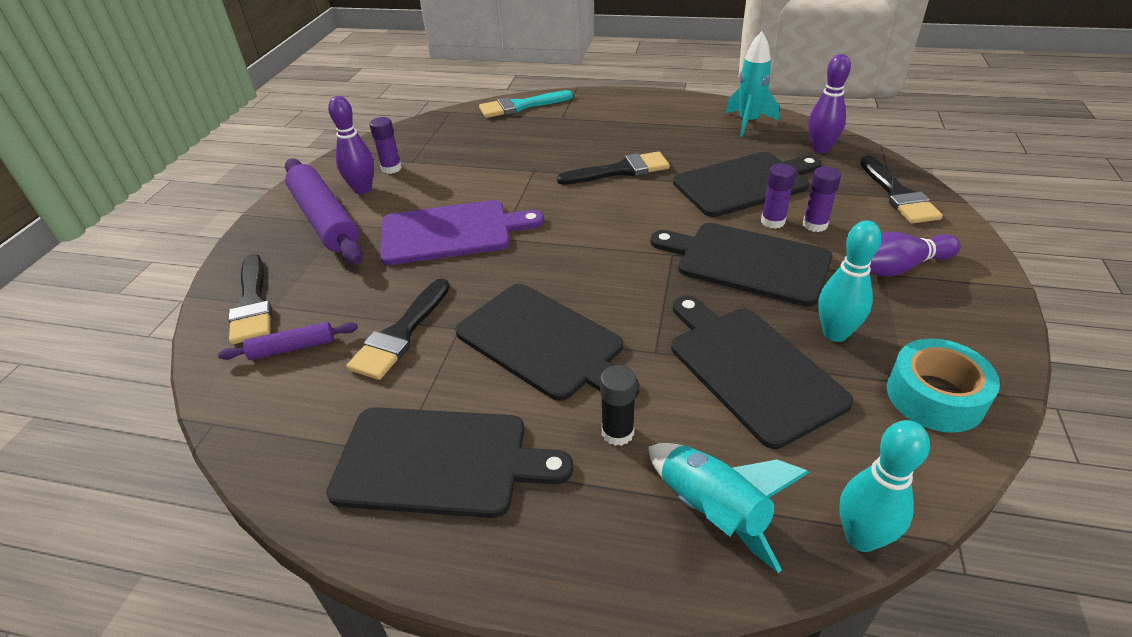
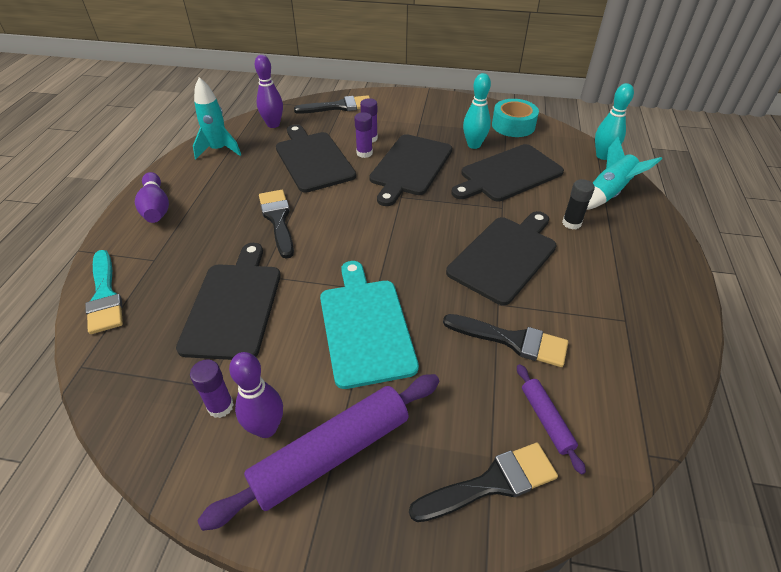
camera: 95 degrees left, 5 degrees up
black cutting board [326,407,573,518] -> black cutting board moved to [176,243,281,360]
purple cutting board [380,200,544,265] -> turquoise cutting board [320,261,419,389]
purple bowling pin [870,232,961,276] -> purple bowling pin moved to [135,172,169,223]

